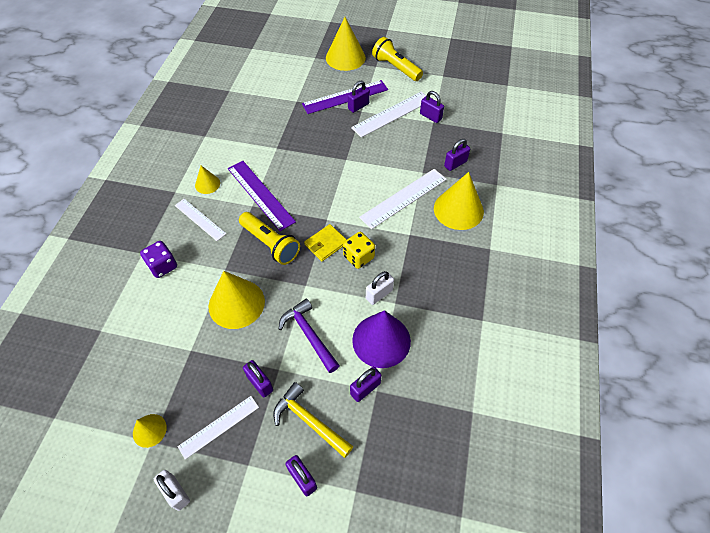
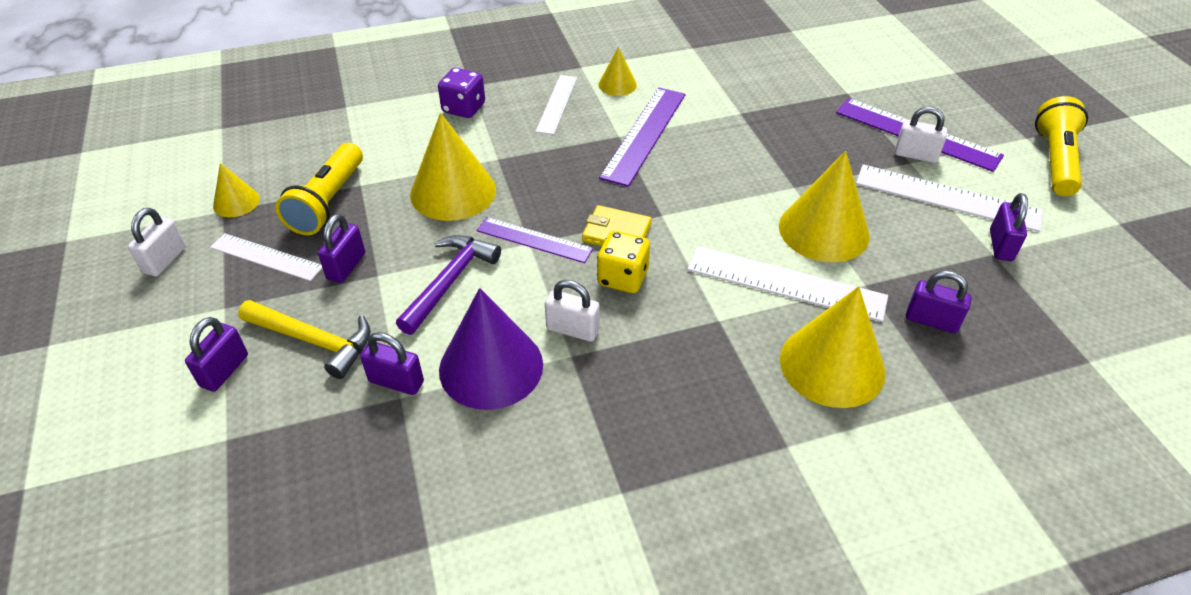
camera: 60 degrees right, 10 degrees down
yellow flashlight [239,212,300,265] -> yellow flashlight moved to [275,143,363,235]
yellow hammer [273,382,353,458] -> yellow hammer turned 105 degrees clockwise [238,300,371,379]
yellow cone [326,17,366,71] -> yellow cone moved to [779,151,870,262]
purple padlock [348,81,370,113] -> white padlock [895,107,947,163]
none -> purple ruler [476,217,593,263]

